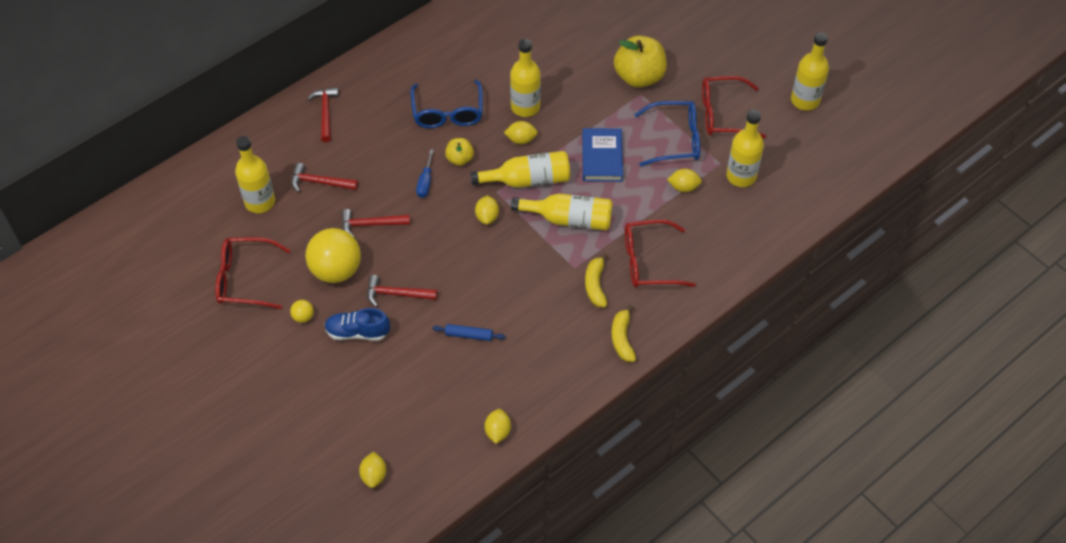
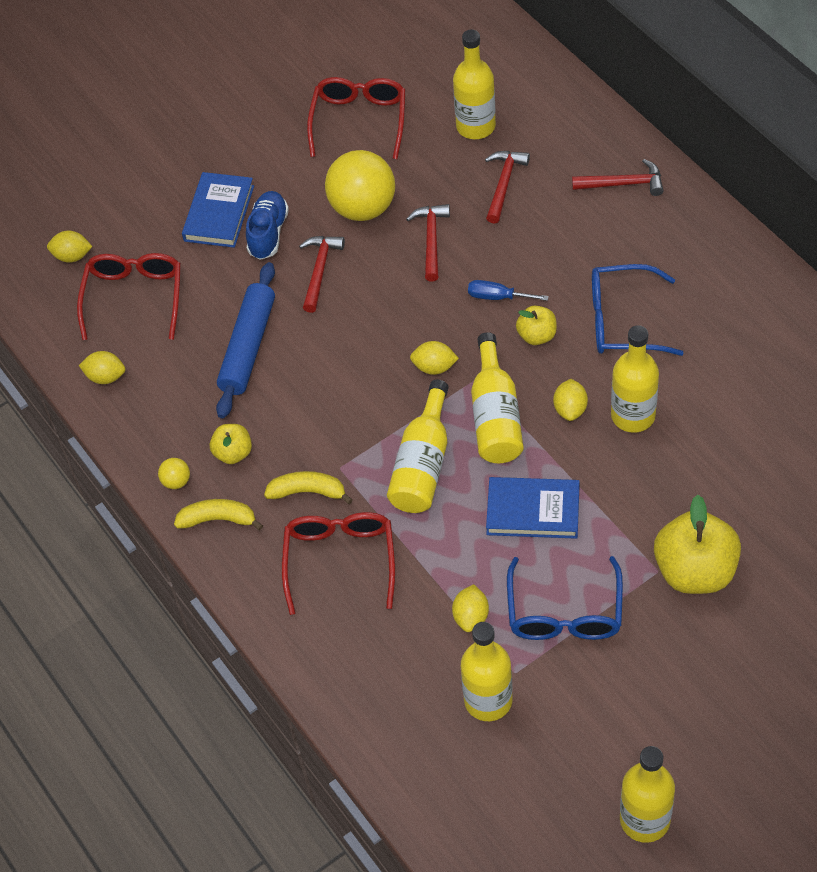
camera: 100 degrees right, 0 degrees up
yellow ball [290,300,314,323] -> yellow ball moved to [158,458,190,489]
blue rolling pin [432,324,506,341] -> blue rolling pin [216,262,275,419], size x1.96
red glasses [702,76,766,138] -> red glasses moved to [77,253,181,340]
none -> blue book [182,172,254,248]
none -> yellow apple [210,424,252,464]

